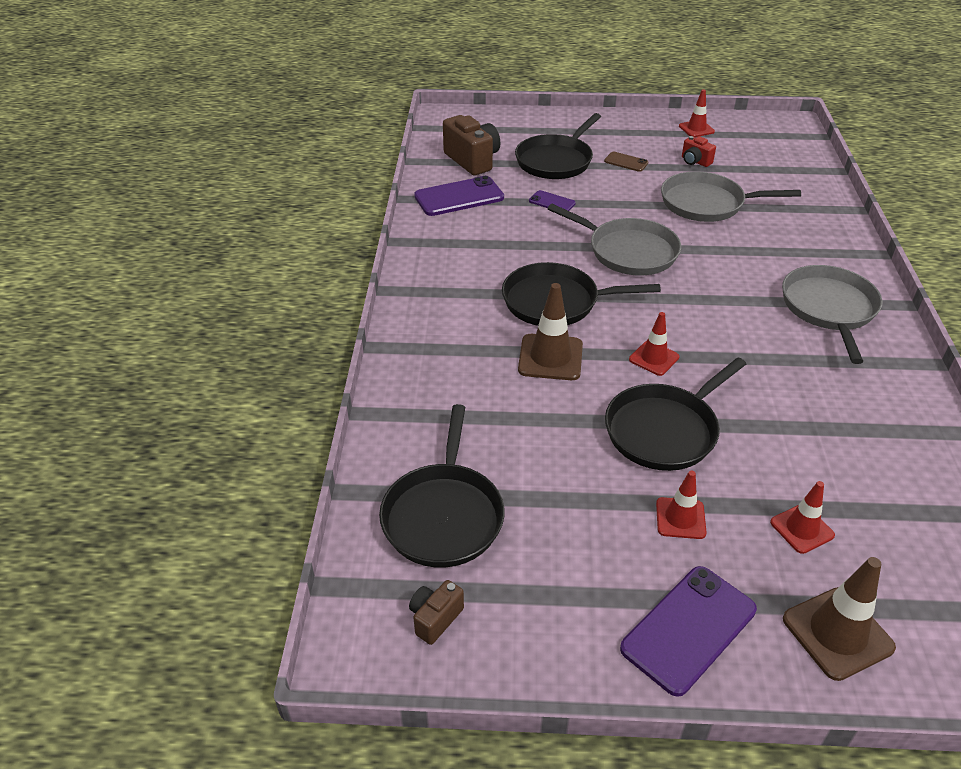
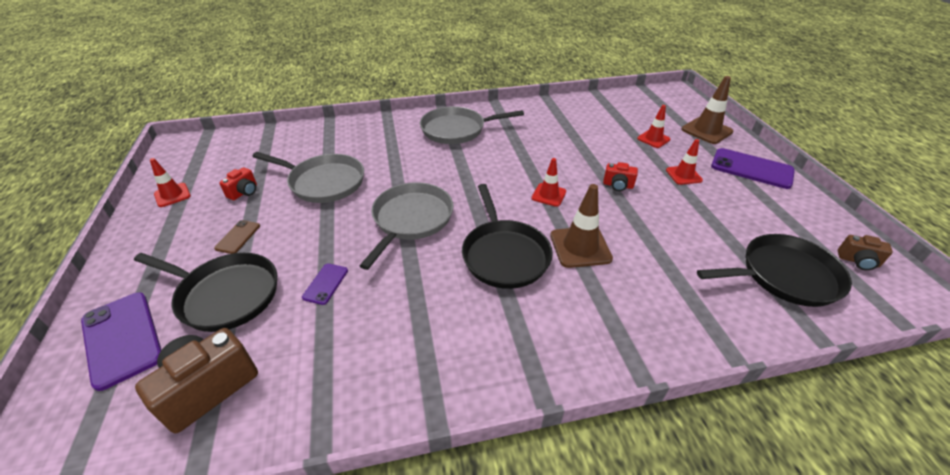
camera: 105 degrees left, 0 degrees up
purple phone [414,176,504,216] -> purple phone moved to [81,292,161,391]
black pan [605,357,746,471] -> red camera [603,162,638,191]
grey pan [661,171,801,222] -> grey pan turned 60 degrees counterclockwise [252,152,364,203]

